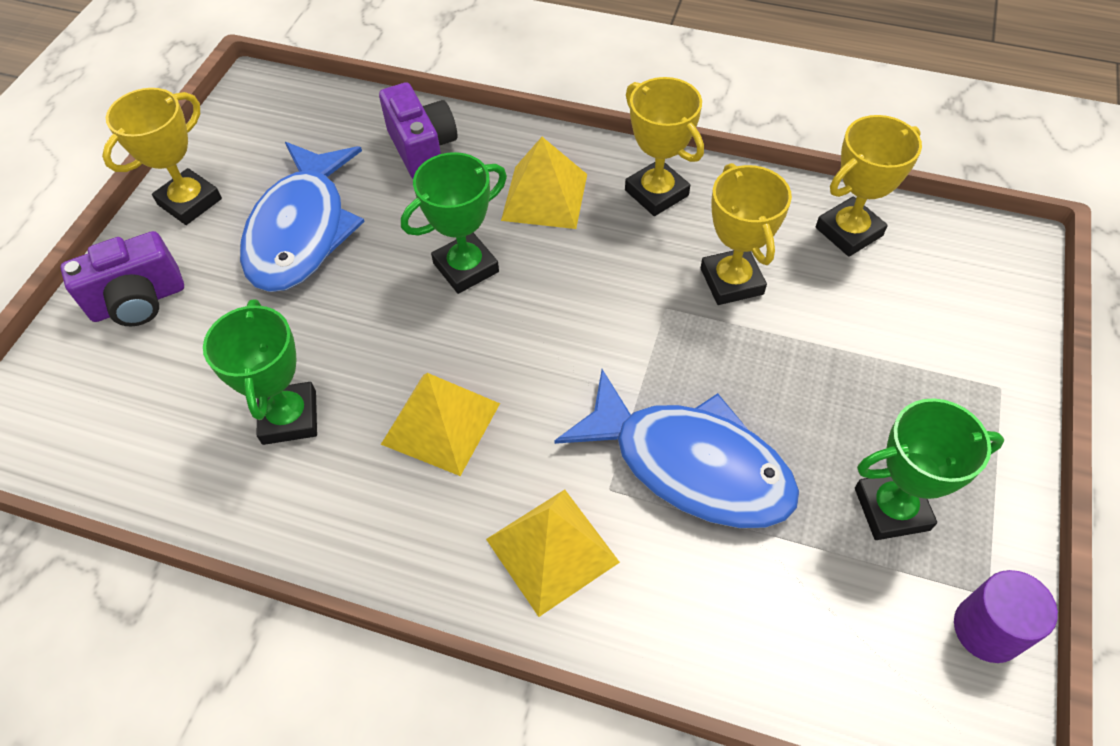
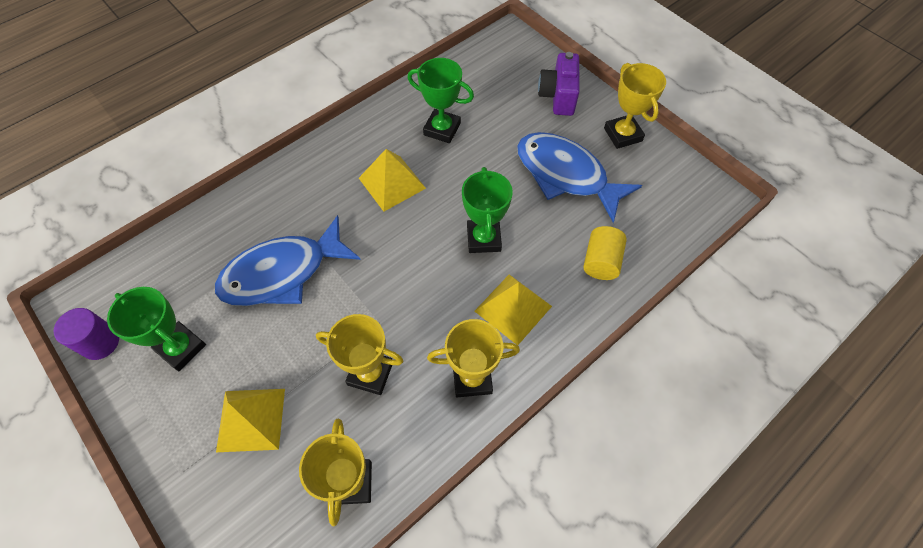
camera: 120 degrees right, 5 degrees up
purple camera [379,82,457,179] -> yellow cylinder [583,226,627,280]
yellow pyramid [486,490,620,617] -> yellow pyramid moved to [216,389,285,452]
green trophy [855,398,1004,540] -> green trophy turned 75 degrees counterclockwise [107,287,206,371]

